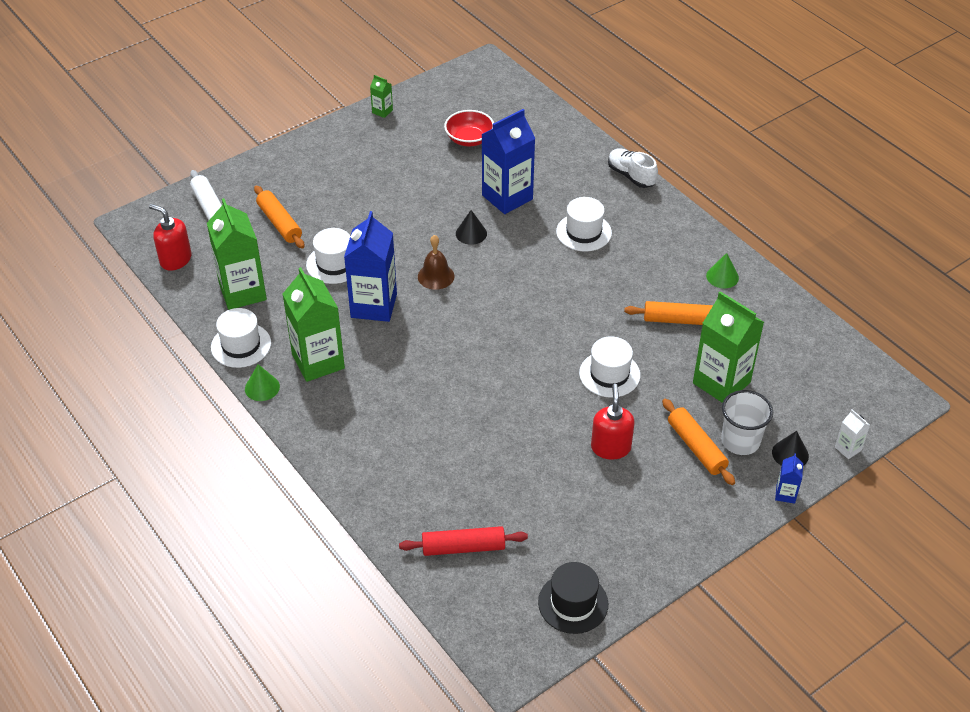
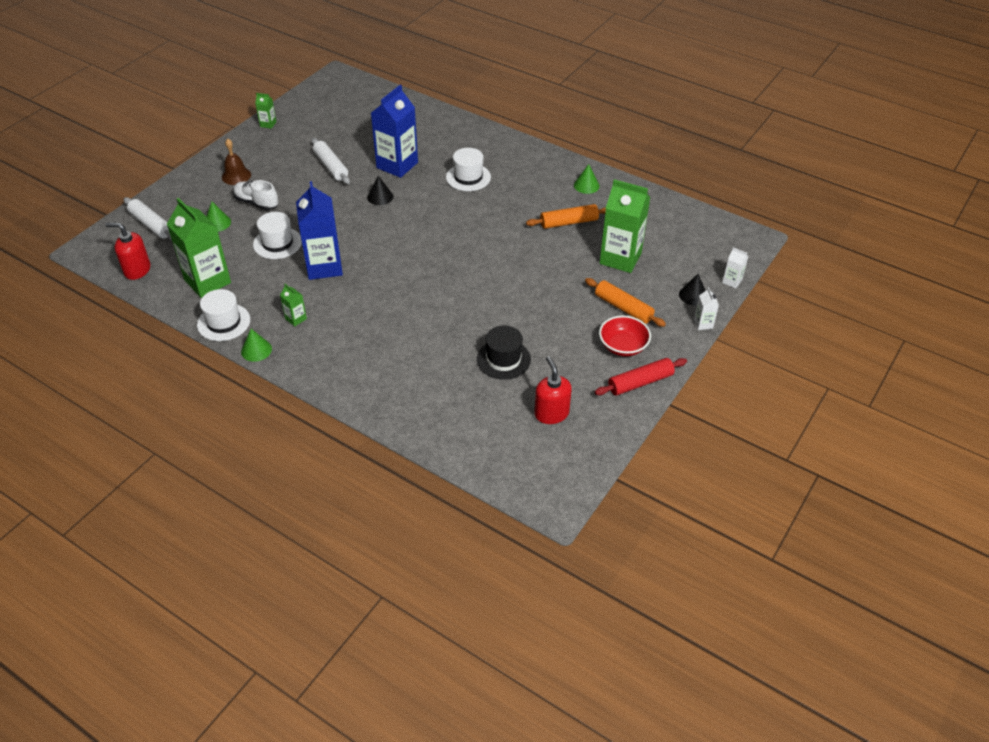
camera: 20 degrees left, 0 degrees up
orange rolling pin [254,186,304,249] -> green cone [206,202,231,232]
green carton [283,267,345,382] -> green carton [280,284,307,327], size x0.44
red rolling pin [399,526,528,556] -> red rolling pin moved to [595,358,687,396]
brown bell [418,235,454,290] -> brown bell moved to [222,139,251,185]
red bowl [444,110,494,146] -> red bowl moved to [599,316,651,356]
black hat [538,562,608,634] -> black hat moved to [477,326,531,380]
white hat [579,336,640,398] -> none
red soap dispenser [591,384,635,460] -> red soap dispenser moved to [534,356,572,424]
white shoe [608,148,658,188] -> white shoe moved to [233,180,278,210]
white cup [721,390,773,455] -> none
blue carton [775,453,803,504] -> white carton [694,287,719,330]
none -> white rolling pin [311,138,350,184]

